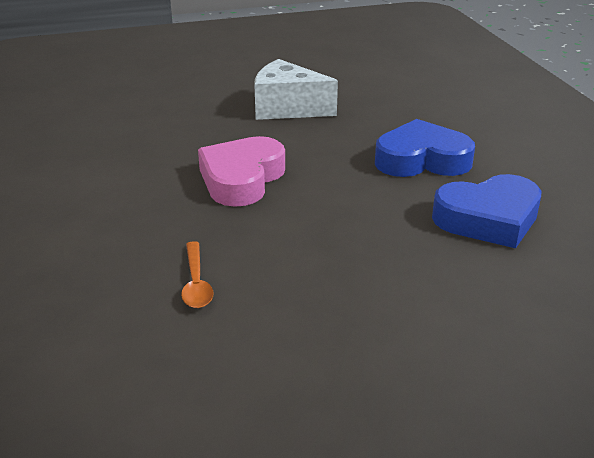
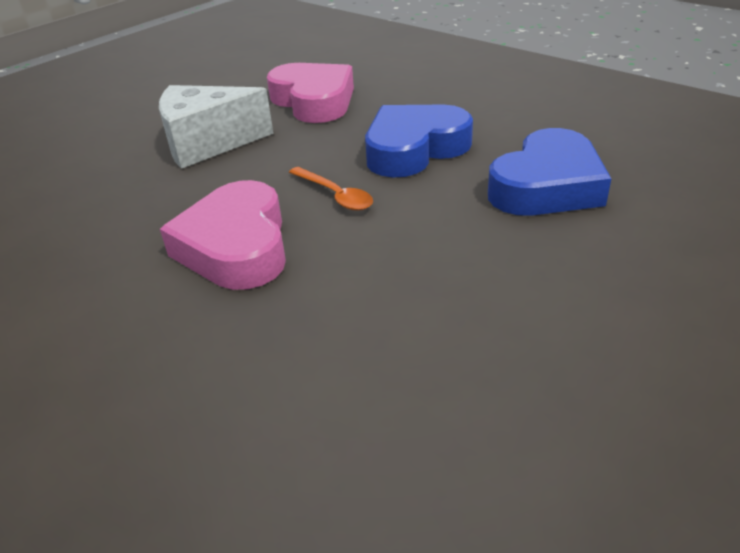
camera: 30 degrees left, 5 degrees up
orange spoon [181,241,214,308] -> orange spoon moved to [289,167,373,211]
none -> pink heart [267,63,354,123]

